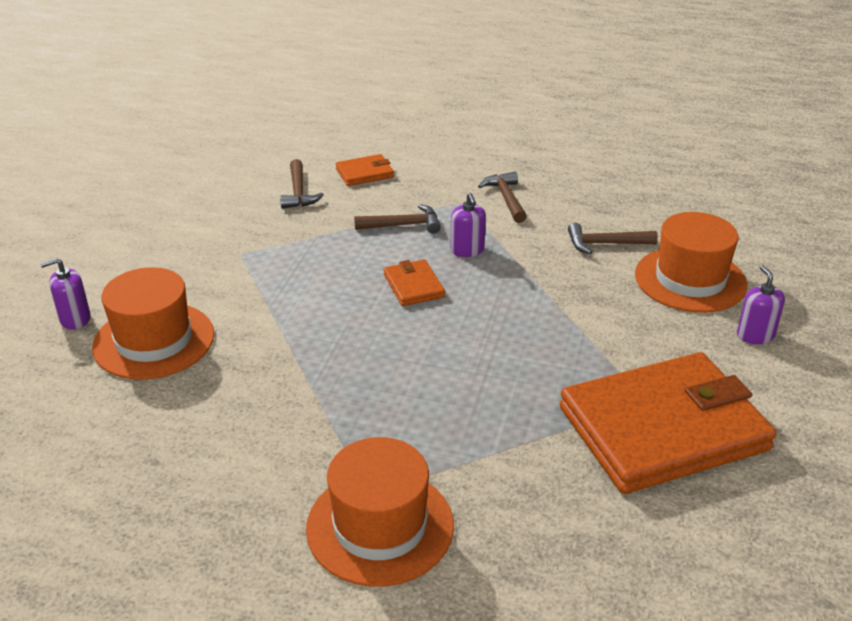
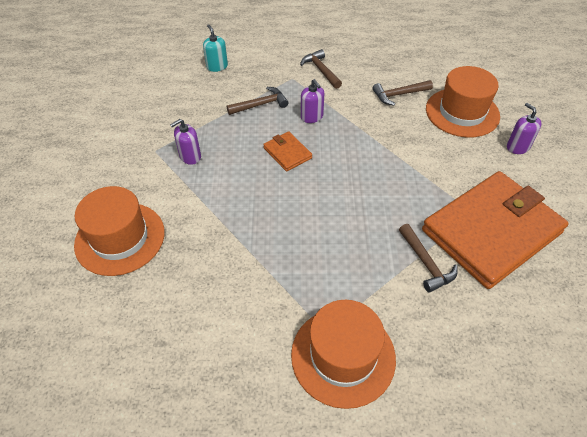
camera: 15 degrees left, 15 degrees up
purple soap dispenser [40,258,91,330] -> purple soap dispenser moved to [170,119,201,165]
brown hammer [280,159,324,209] -> brown hammer moved to [399,224,458,293]
orange wallet [336,154,394,186] -> turquoise soap dispenser [203,24,228,72]

